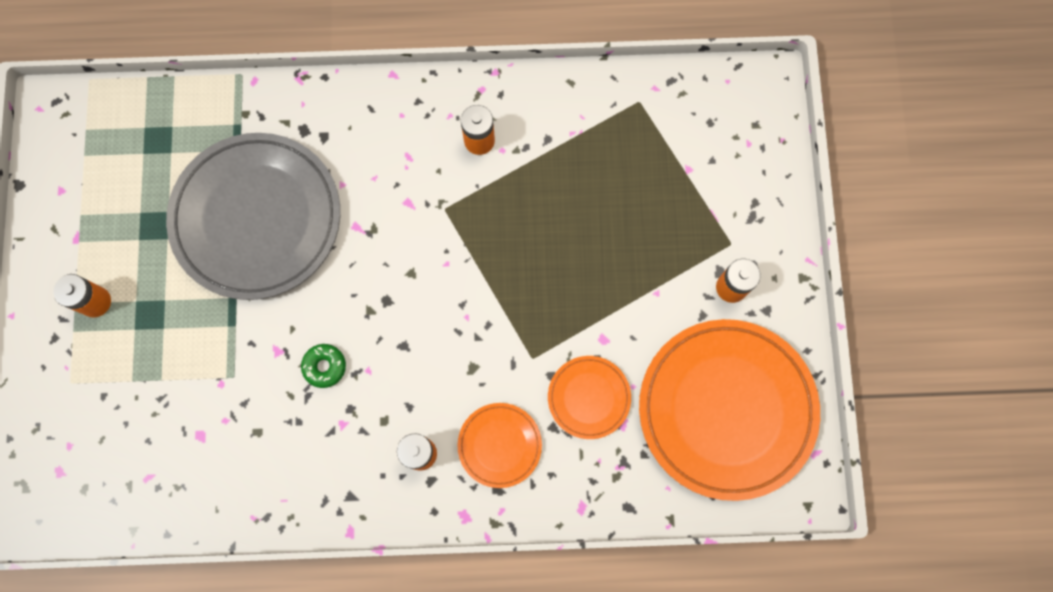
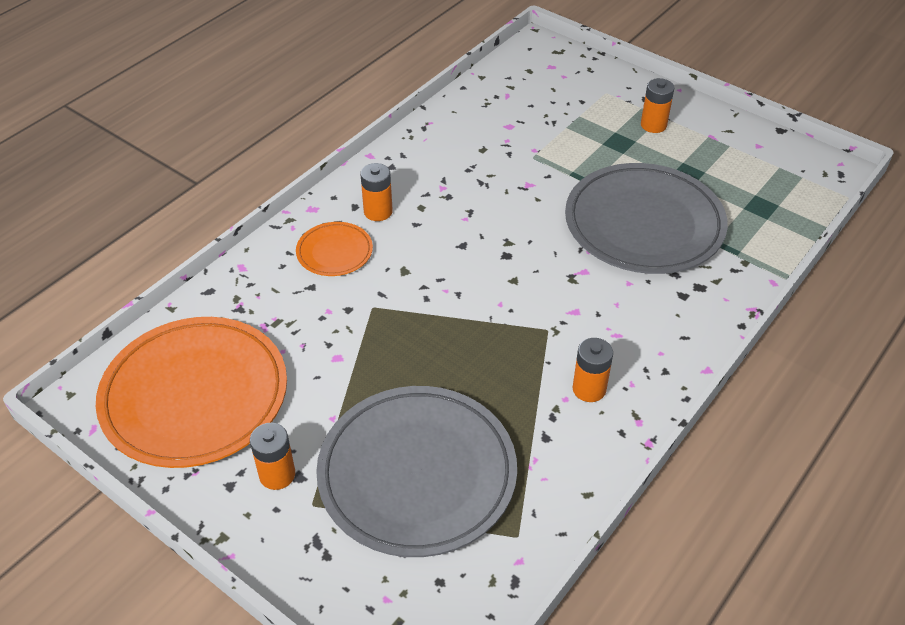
camera: 130 degrees right, 30 degrees down
green donut [301,344,346,388] -> none
orange plate [548,356,631,439] -> none
none -> grey plate [316,386,517,557]

